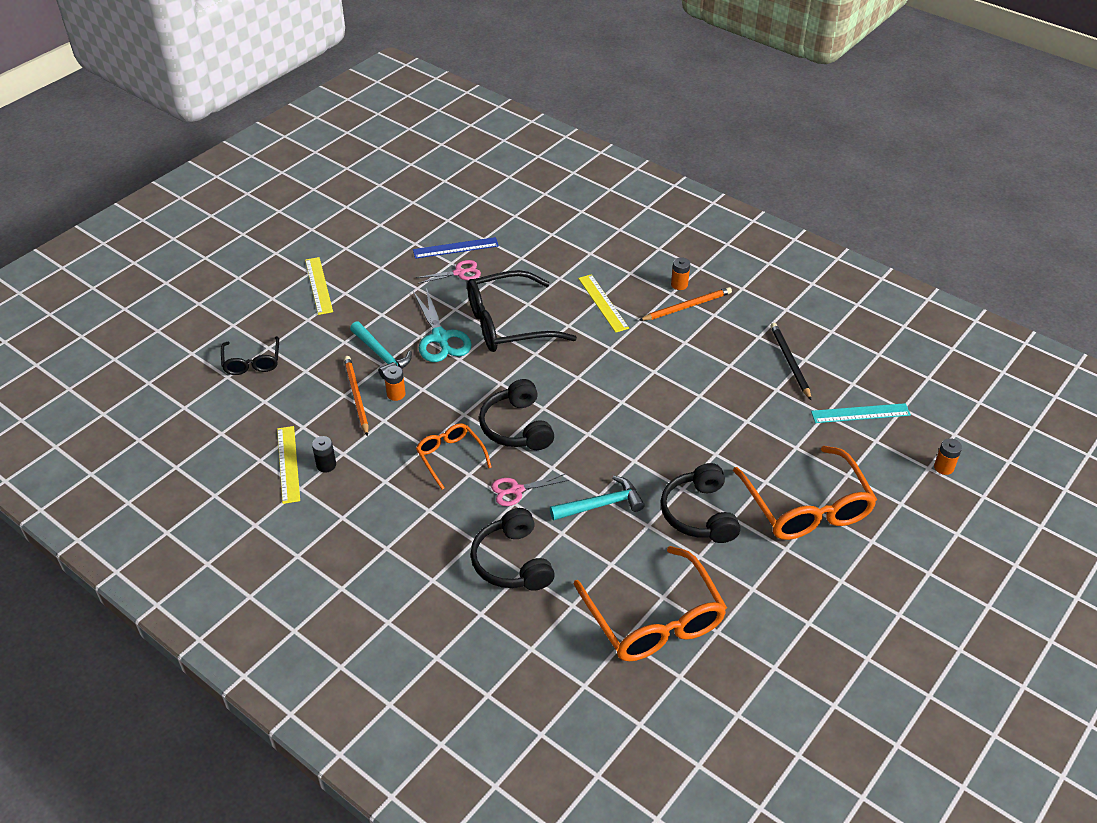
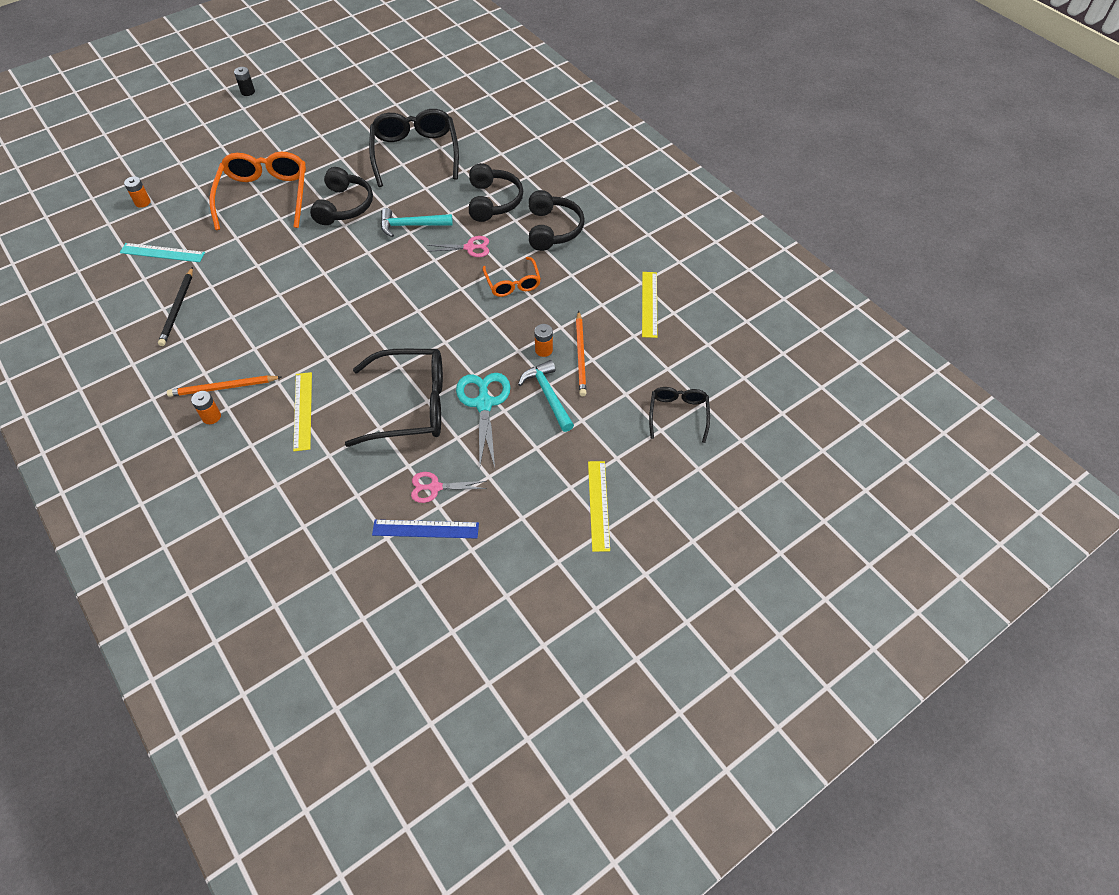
camera: 165 degrees left, 10 degrees up
black battery [312,436,336,473] -> black battery moved to [234,67,255,96]
black headphones [479,379,554,450] -> black headphones moved to [529,190,585,251]
orange glasses [574,546,727,661] -> black glasses [369,109,459,187]

